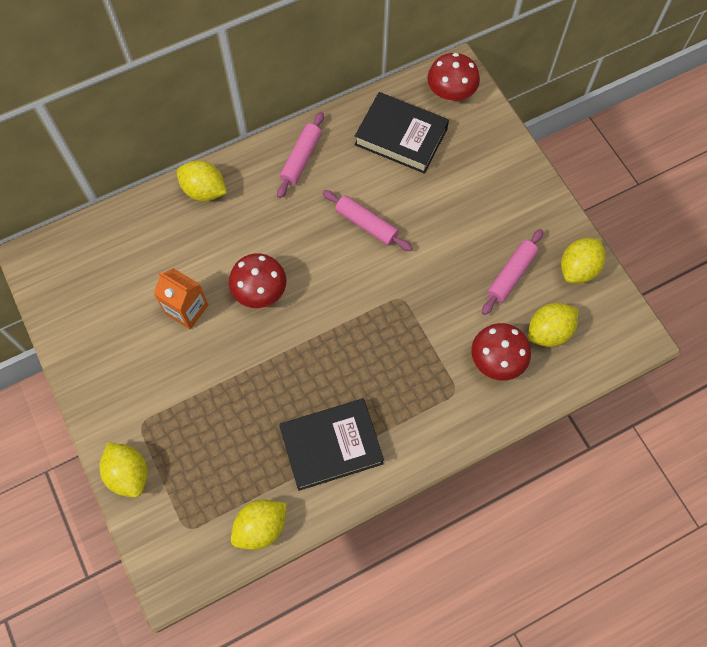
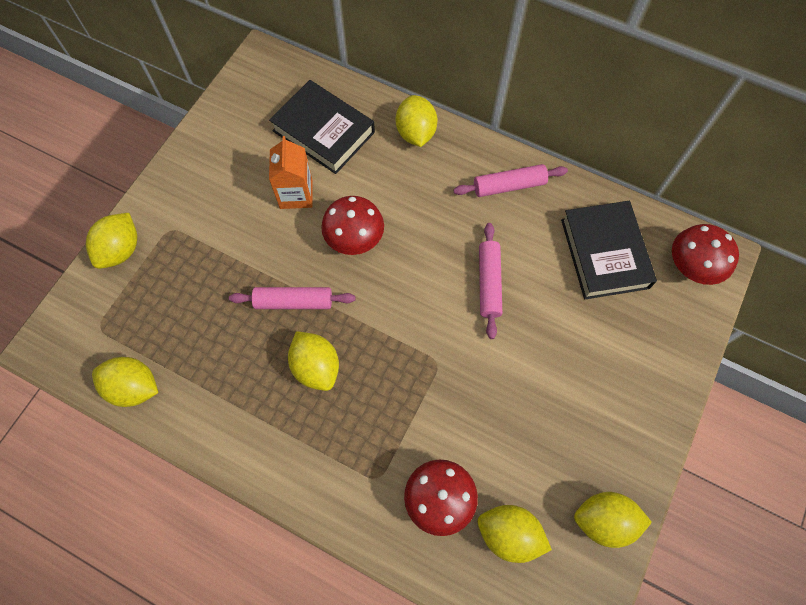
camera: 55 degrees right, 0 degrees up
black book [279,399,384,491] -> black book moved to [269,80,375,174]
pink rolling pin [482,229,543,315] -> pink rolling pin moved to [229,287,355,309]
none -> yellow lemon [288,331,339,391]

